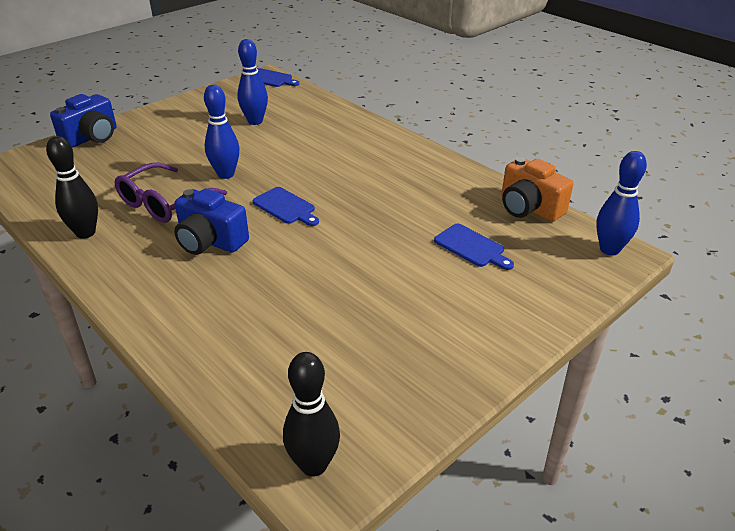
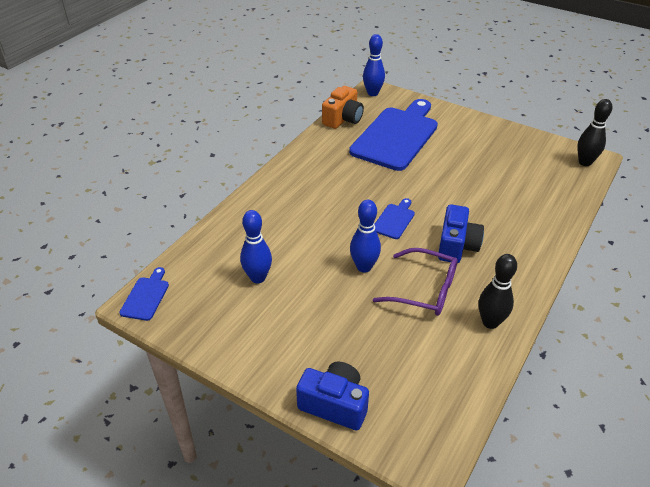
camera: 105 degrees left, 5 degrees up
blue cutting board [434,224,514,270] -> blue cutting board [349,99,438,171], size x2.37

